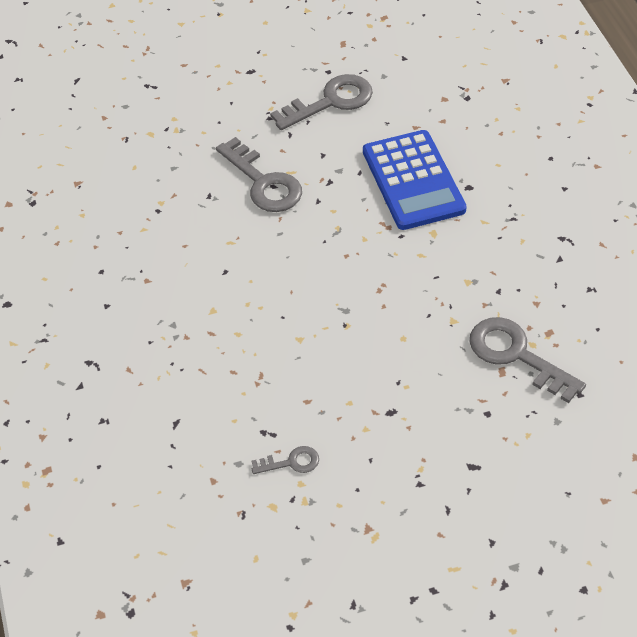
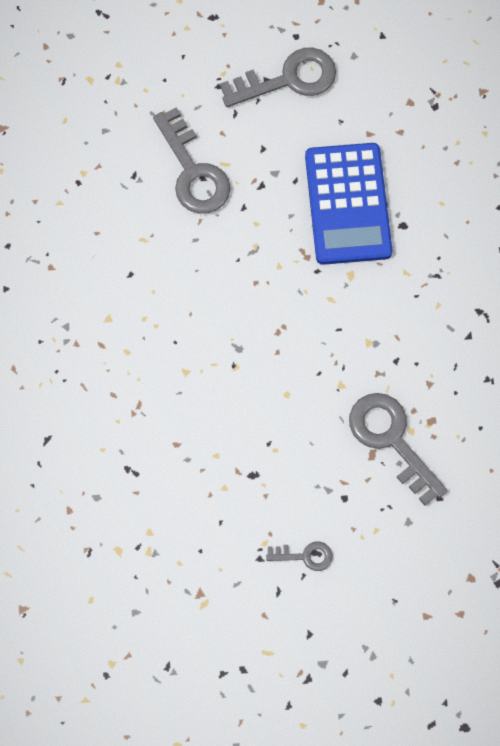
camera: 10 degrees right, 20 degrees up
grey key [252,446,319,474] -> grey key moved to [266,541,333,571]

